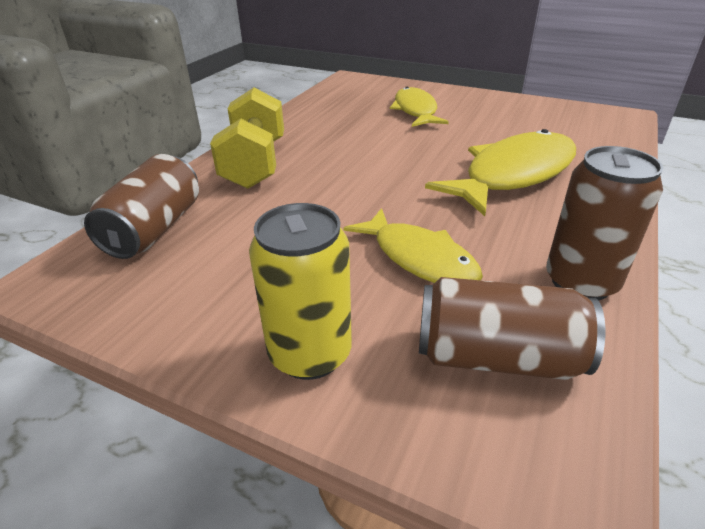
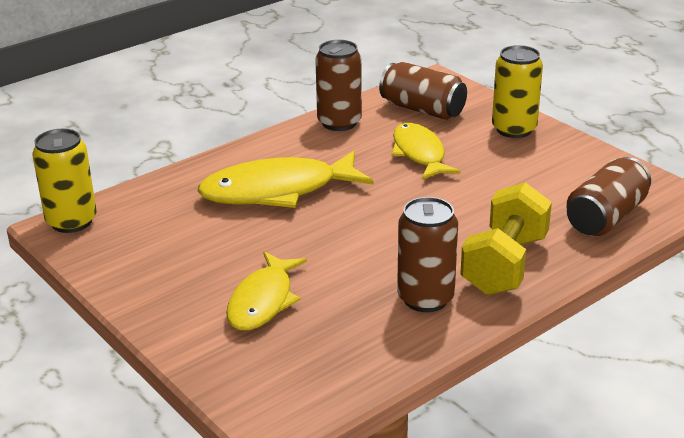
camera: 155 degrees left, 5 degrees down
none -> yellow can [32,129,97,233]
none -> brown can [397,197,458,312]

